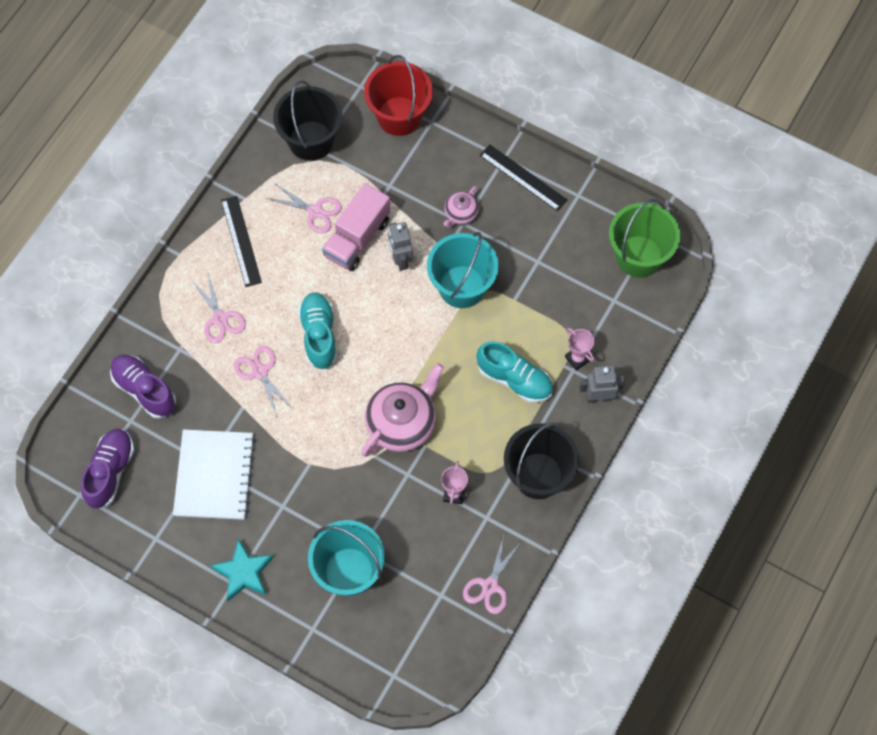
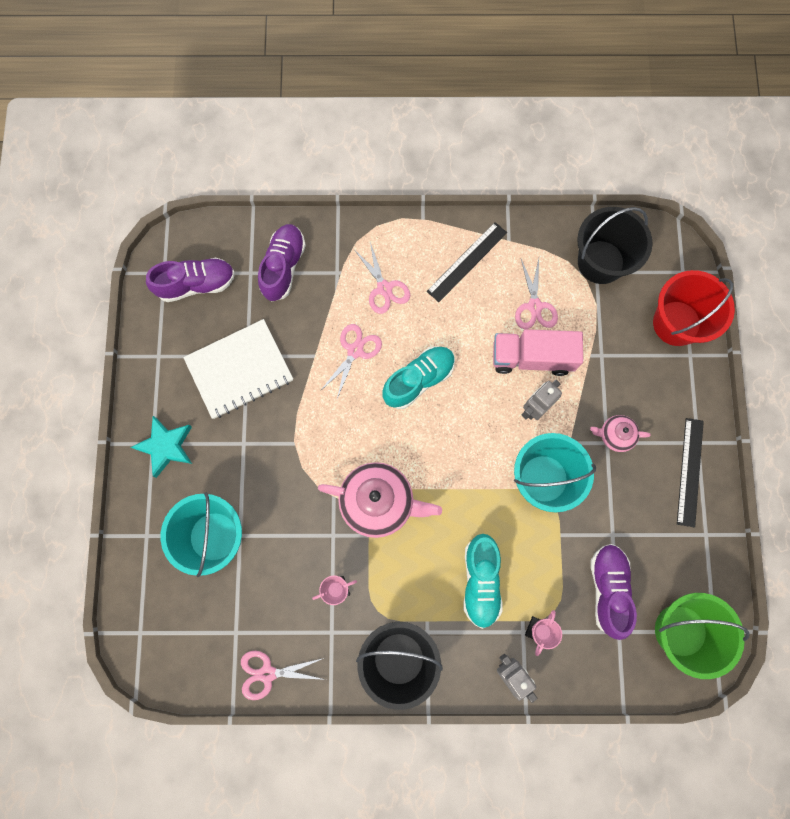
camera: 60 degrees right, 10 degrees up
pink scissors [192,274,246,343] -> pink scissors turned 60 degrees counterclockwise [353,242,410,314]
none -> purple shoe [591,544,637,640]

